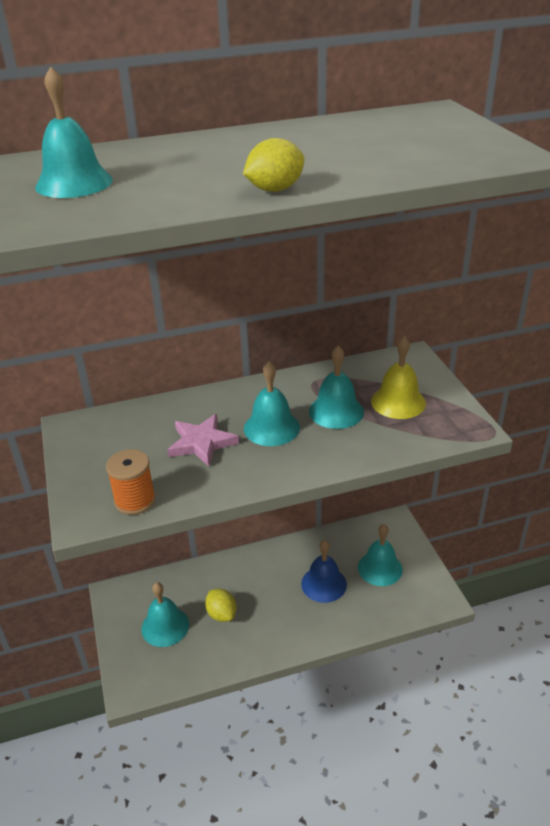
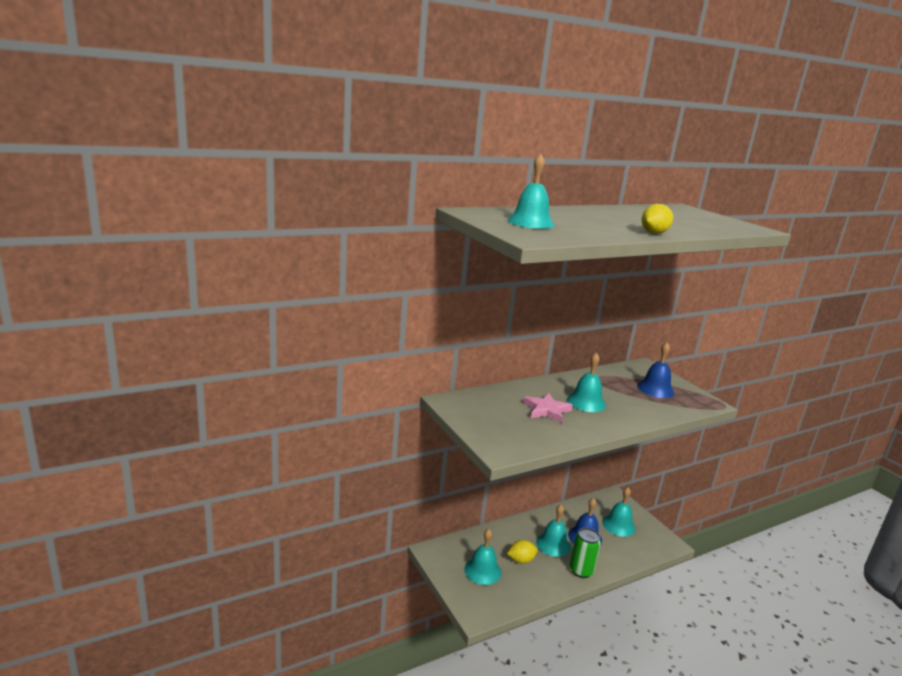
camera: 15 degrees left, 15 degrees down
orange spool [106,449,156,515] -> none
yellow lemon [205,589,236,622] -> yellow lemon turned 60 degrees counterclockwise [507,540,538,564]
turquoise bell [309,345,364,429] -> turquoise bell moved to [536,505,571,557]
yellow bell [371,336,426,419] -> blue bell [637,342,674,398]
none -> green can [570,528,601,578]

